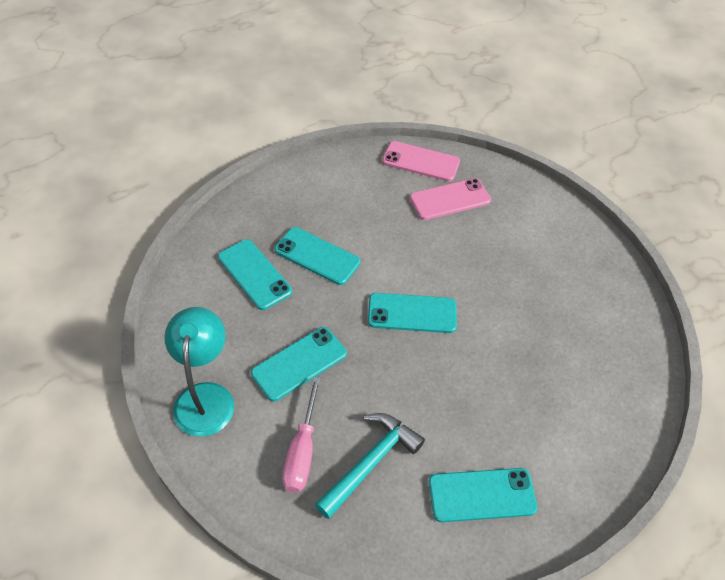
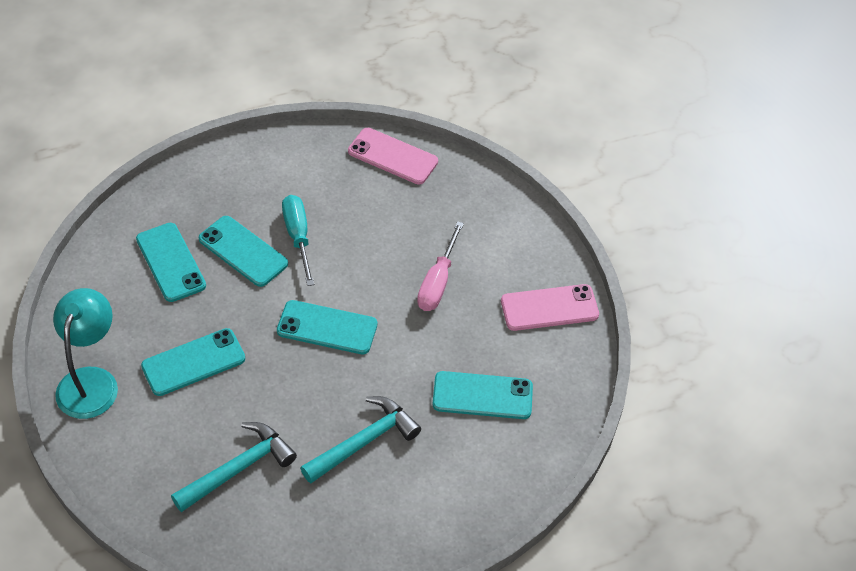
camera: 10 degrees right, 0 degrees up
pink screwdriver [282,377,321,492] -> pink screwdriver moved to [417,221,464,311]
pink phone [410,178,491,220] -> pink phone moved to [501,284,599,331]
turquoise phone [428,468,538,522] -> turquoise phone moved to [432,371,533,419]
none -> turquoise screwdriver [282,195,314,286]
none -> turquoise hammer [300,396,421,483]

